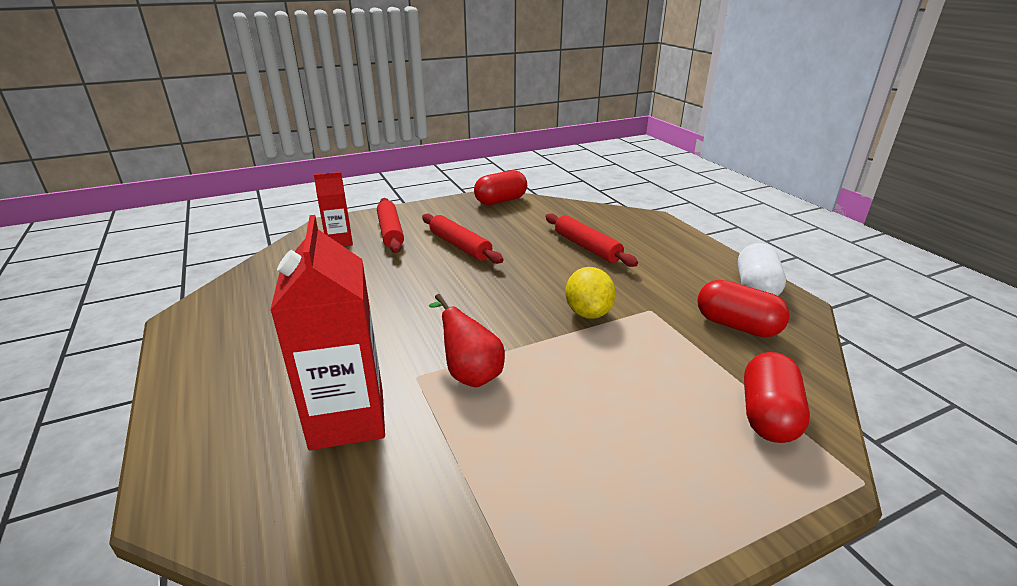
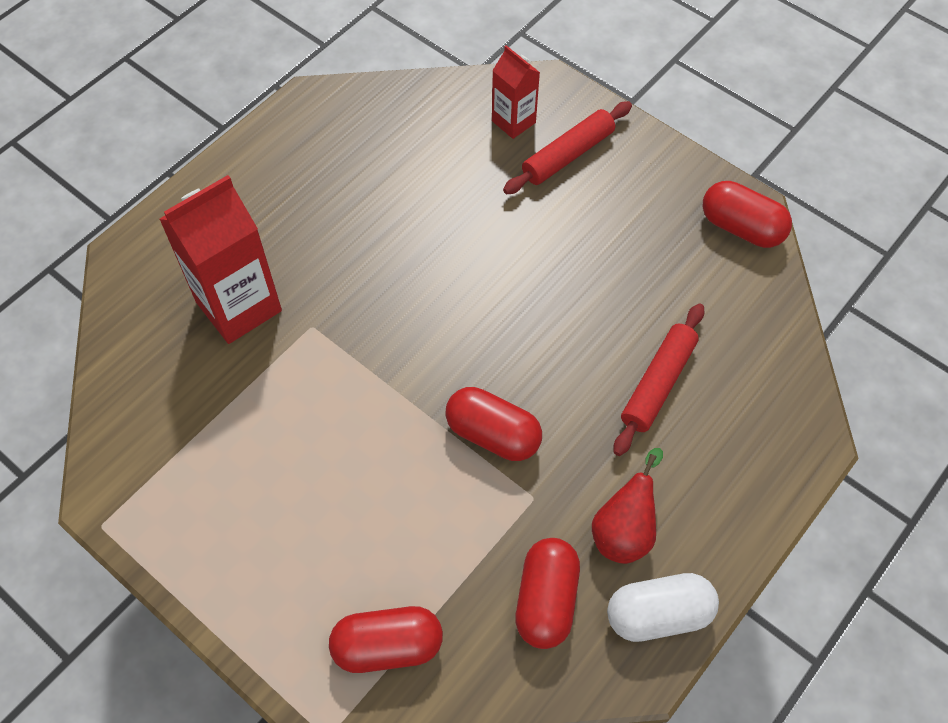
camera: 65 degrees right, 30 degrees up
red rolling pin [422,214,504,264] -> none
red pear [429,294,505,387] -> red pear moved to [592,448,663,564]
yellow lemon [565,267,616,319] -> red capsule [445,387,542,461]

